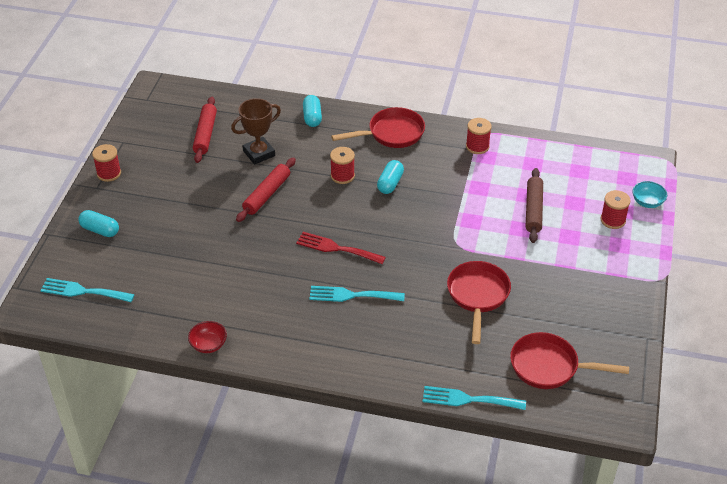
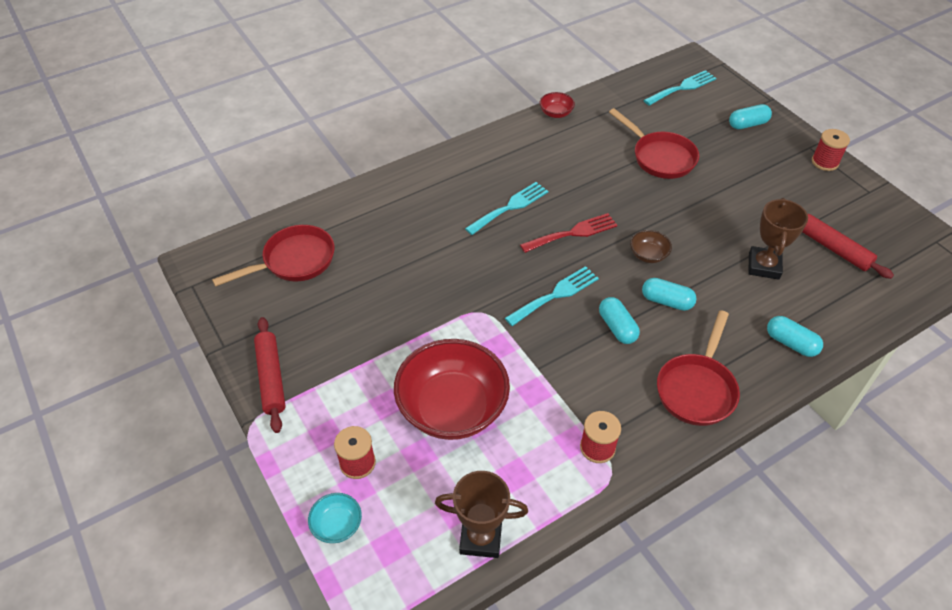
camera: 135 degrees right, 5 degrees up
red rolling pin [236,157,296,222] -> red rolling pin moved to [254,317,286,433]
red spool [330,147,355,184] -> turquoise capsule [642,278,697,311]
turquoise fork [423,386,526,410] -> turquoise fork moved to [505,266,599,326]
red pan [447,261,511,344] -> red pan moved to [609,108,699,179]
brown rolling pin [526,168,543,243] -> red bowl [394,339,510,440]
none -> brown trophy [435,471,528,558]
none -> brown bowl [630,230,672,263]

